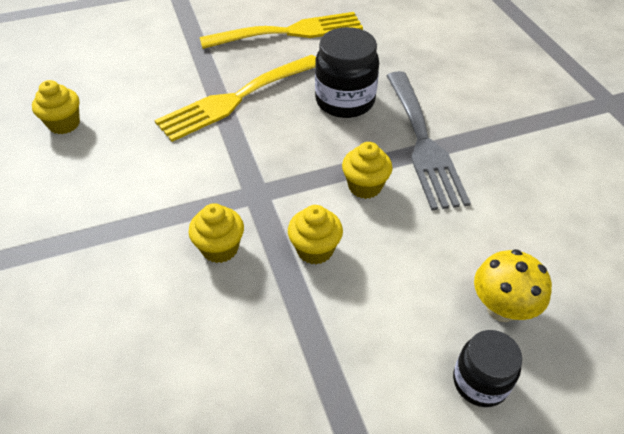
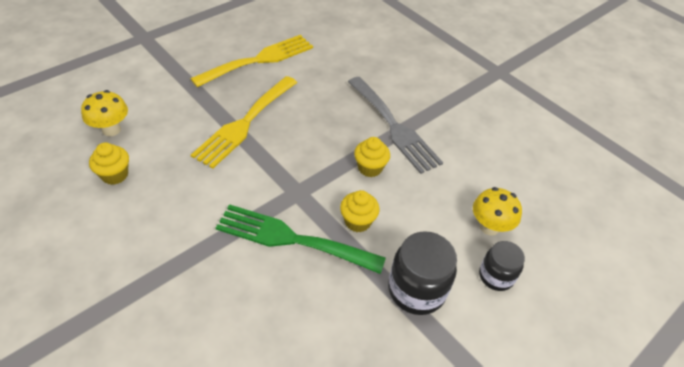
camera: 25 degrees left, 0 degrees up
yellow cupcake [188,203,244,263] -> green fork [216,204,386,274]
black jar [315,27,379,118] -> black jar moved to [388,231,457,315]
none -> yellow mushroom [81,90,128,136]

